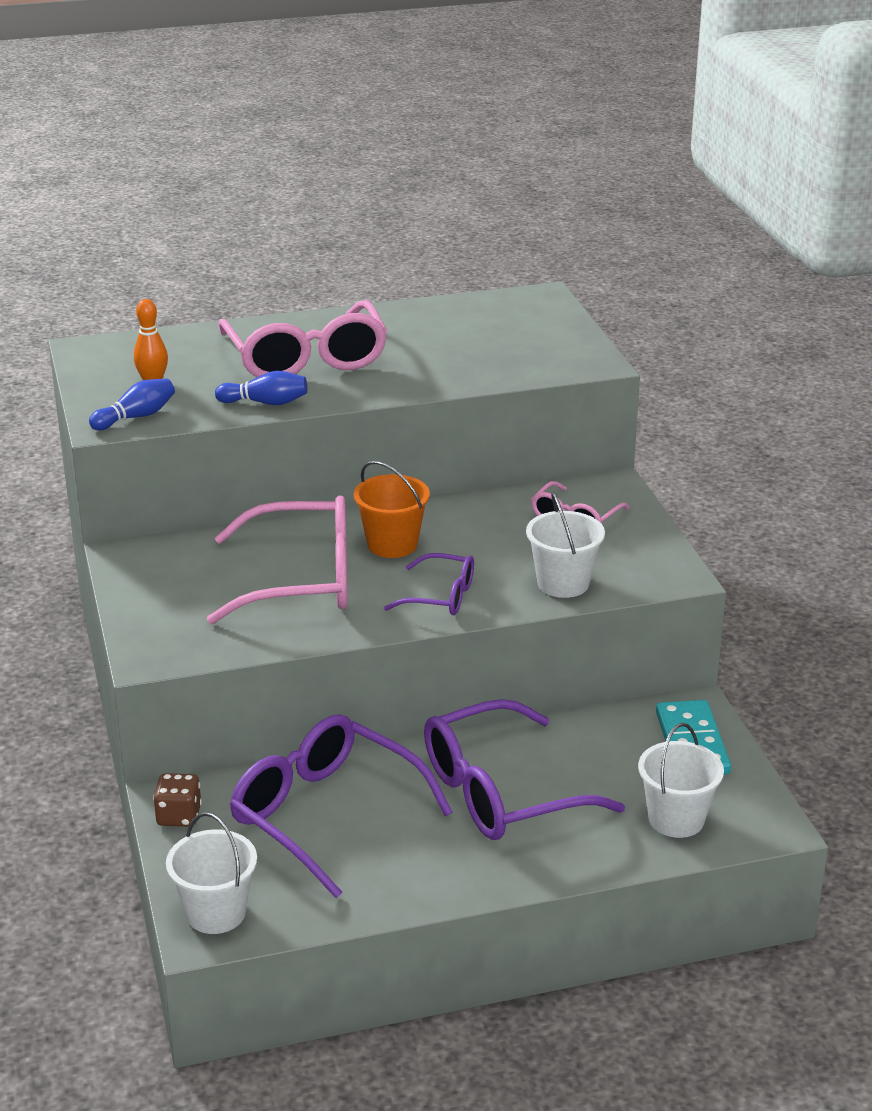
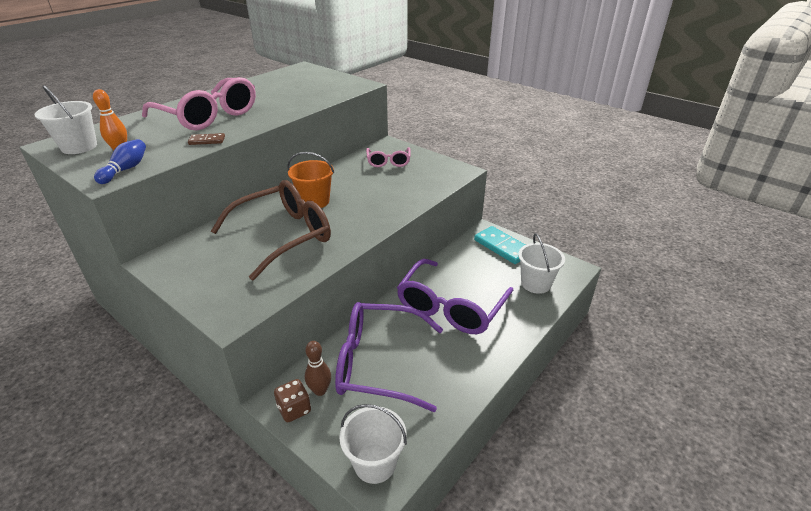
camera: 35 degrees left, 5 degrees up
pink glasses [207,496,348,624] -> brown glasses [211,180,331,280]
blue bowling pin [215,371,307,405] -> brown domino [188,133,225,145]
purple glasses [384,553,474,615] -> none
white bucket [526,492,605,598] -> white bucket moved to [35,85,97,154]
none -> brown bowling pin [305,341,331,396]

